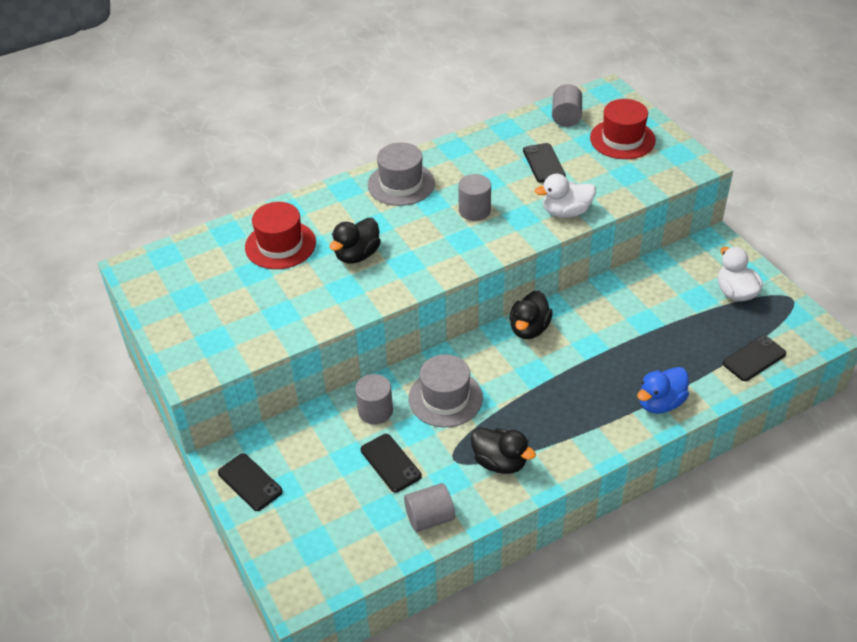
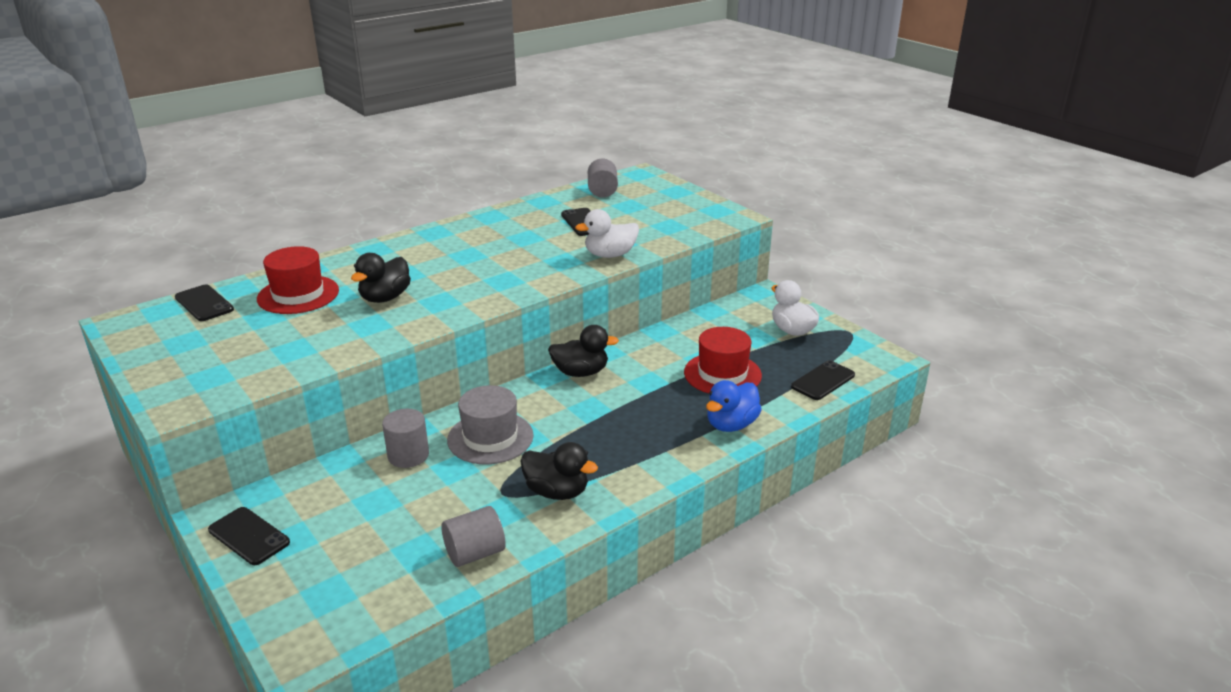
camera: 10 degrees left, 15 degrees down
black phone [361,434,421,492] -> black phone moved to [175,285,234,321]
grey hat [368,142,435,206] -> none
grey cylinder [458,174,491,221] -> none
black duck [509,290,553,339] -> black duck turned 105 degrees counterclockwise [548,325,619,377]
red hat [590,99,656,159] -> red hat moved to [684,327,762,393]

